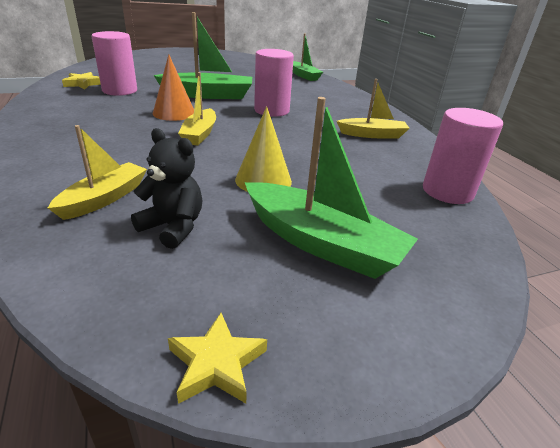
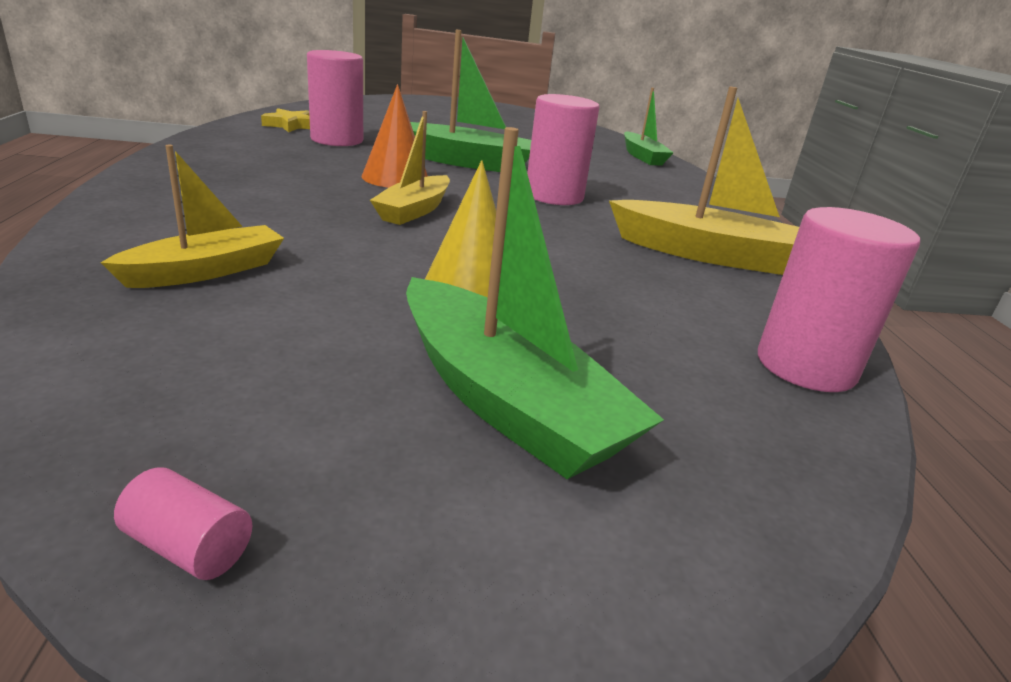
camera: 15 degrees right, 5 degrees down
black teddy bear [131,128,202,249] -> none
yellow star [168,313,267,404] -> pink cylinder [114,467,252,580]
yellow boat [337,79,410,139] -> yellow boat [609,87,799,275], size x1.60

